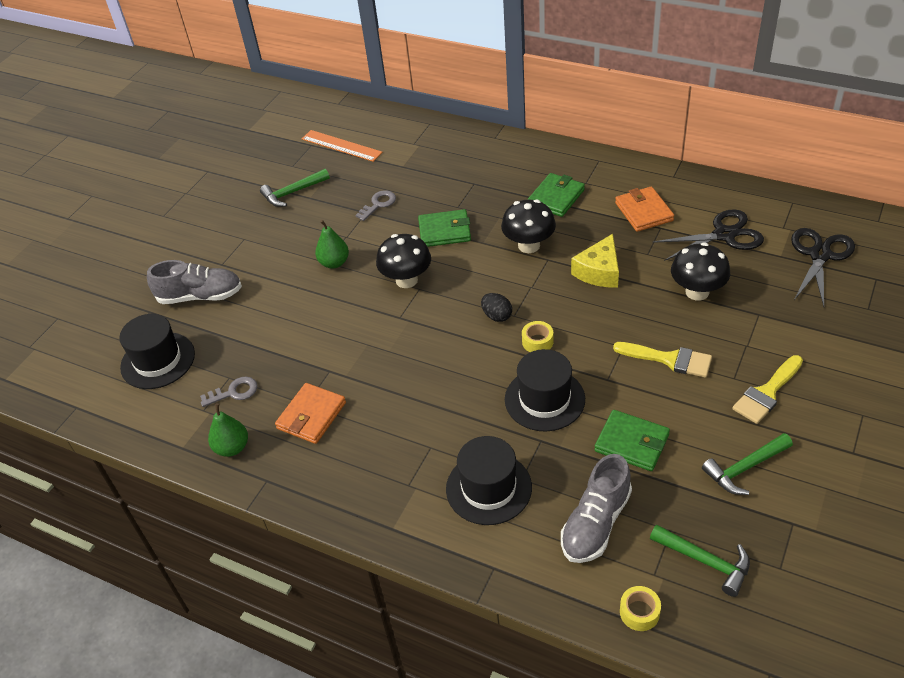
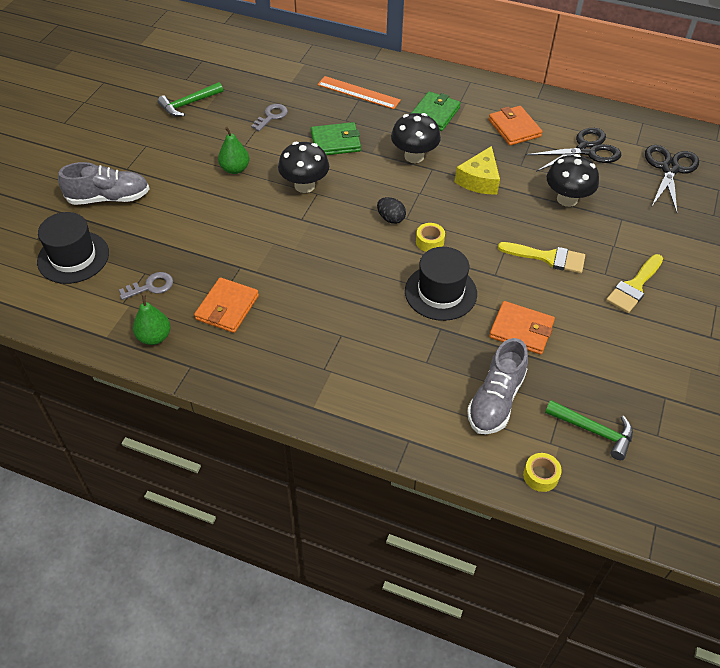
camera: 10 degrees left, 5 degrees up
orange ruler [302,130,383,162] -> orange ruler moved to [317,76,401,109]
black hat [446,436,532,525] -> none
green wallet [594,410,670,471] -> orange wallet [489,301,555,355]
green hammer [702,433,793,495] -> none

